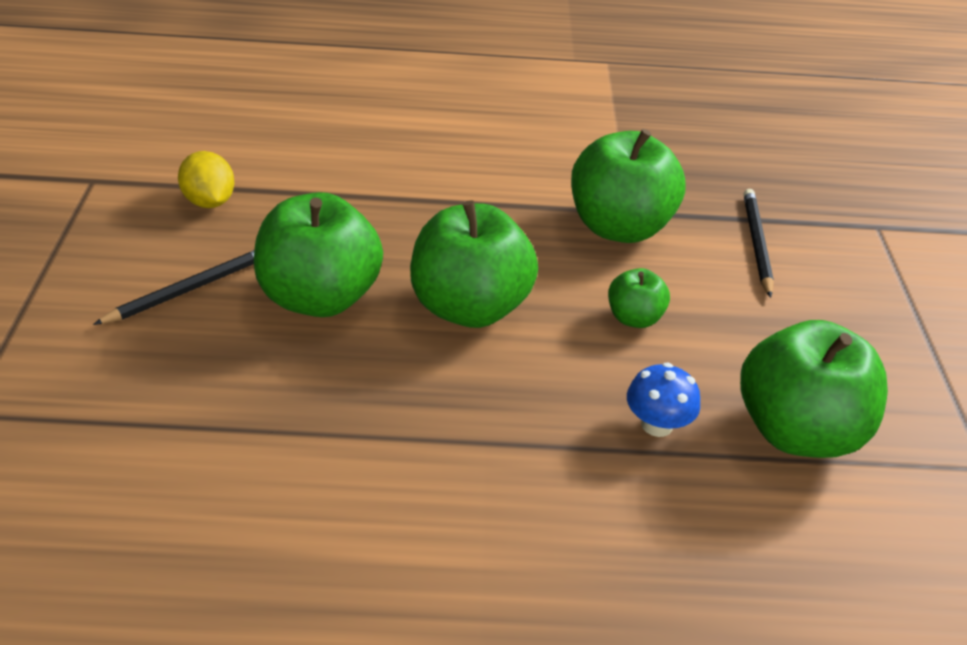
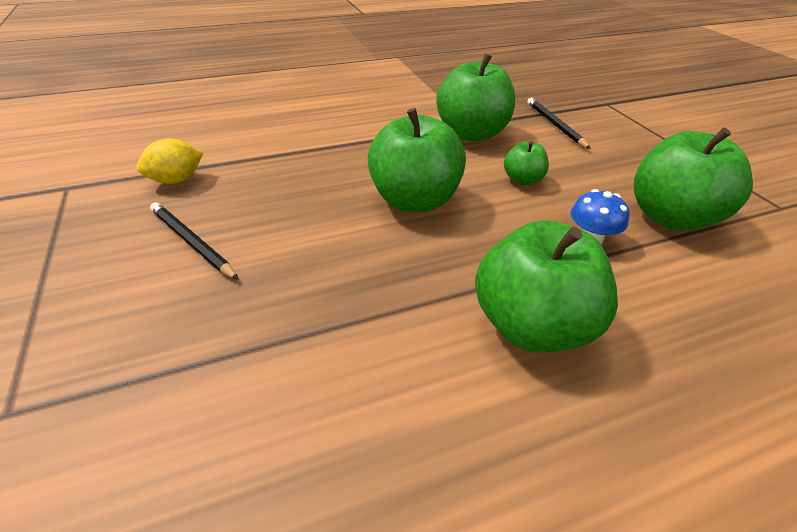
camera: 20 degrees left, 0 degrees up
black pencil [93,250,254,325] -> black pencil turned 75 degrees counterclockwise [150,202,239,280]
yellow lemon [178,151,234,208] -> yellow lemon turned 75 degrees counterclockwise [137,139,203,184]
green apple [254,192,383,317] -> green apple moved to [475,220,618,353]

